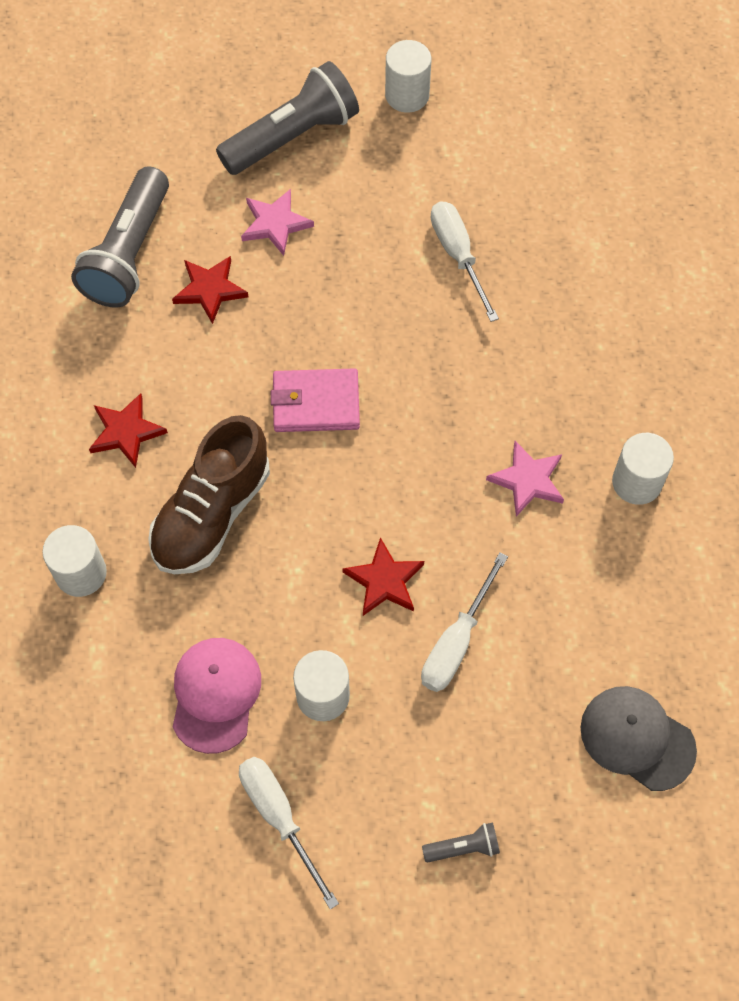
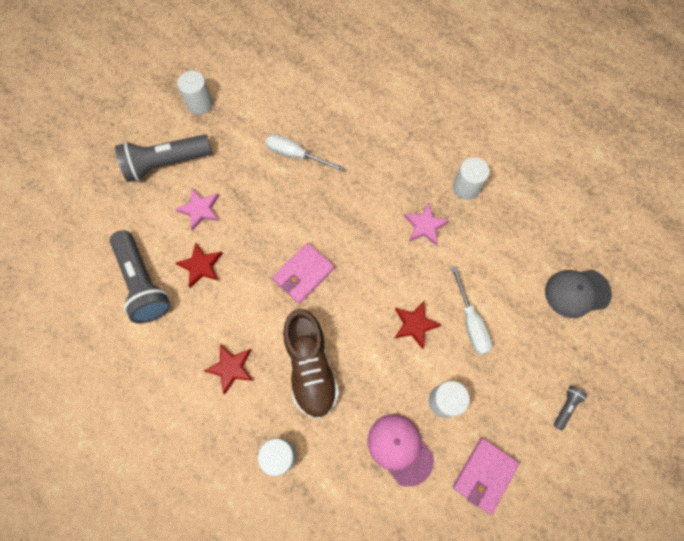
camera: 45 degrees left, 5 degrees up
grey flashlight [216,61,359,175] -> grey flashlight turned 120 degrees counterclockwise [115,134,212,182]
white screwdriver [239,757,339,909] -> pink wallet [453,438,520,515]

